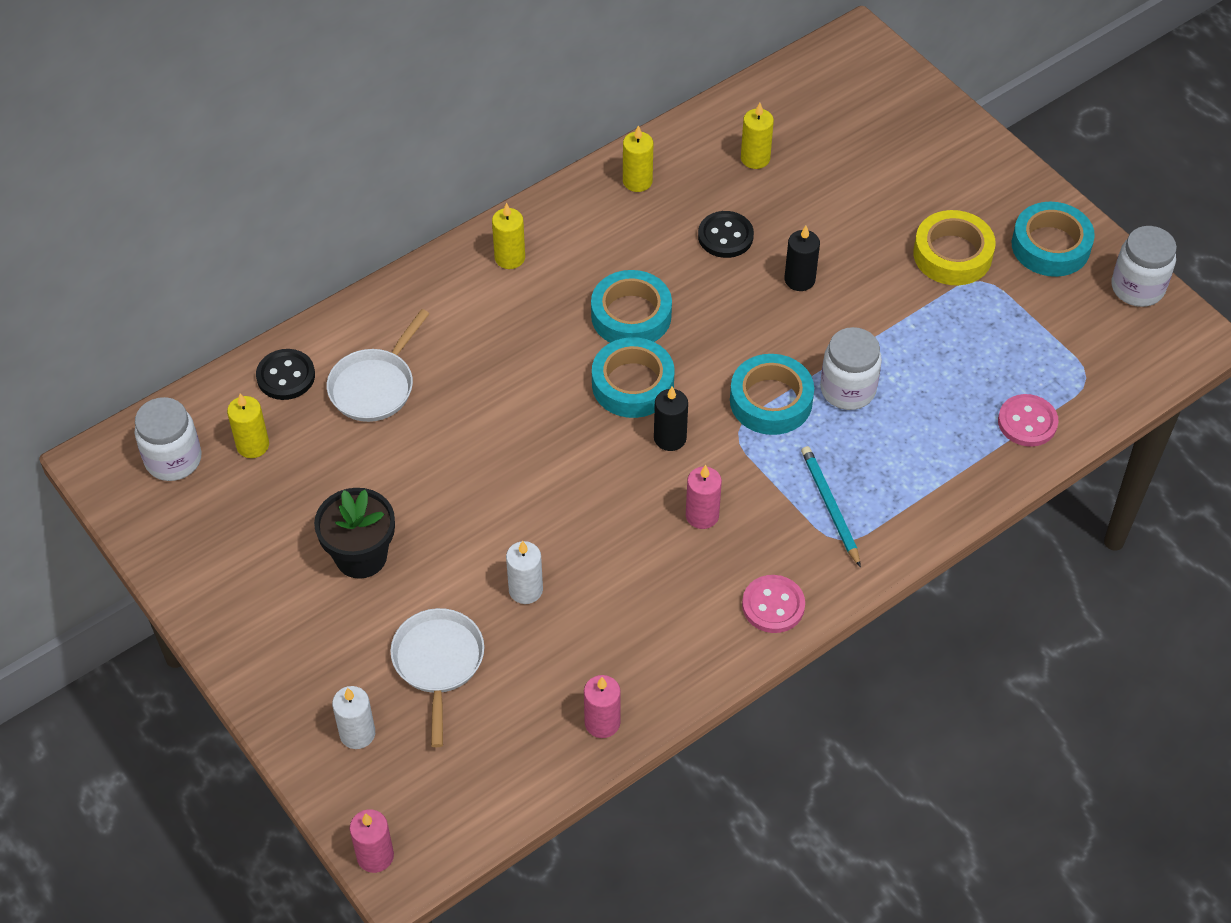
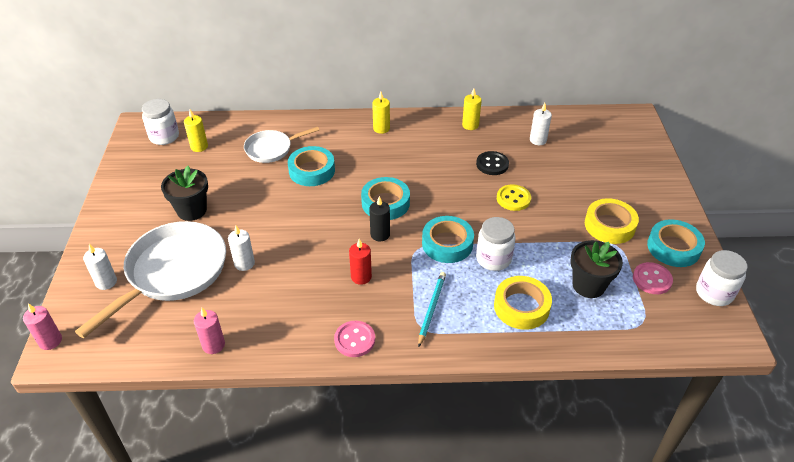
camera: 35 degrees right, 10 degrees down
black button [256,349,315,400] -> none
white pan [390,608,484,747] -> white pan [75,221,226,338], size x1.80
turquoise tape [591,270,672,343] -> turquoise tape moved to [288,146,335,186]
pink candle [686,465,722,529] -> red candle [349,239,372,285]
yellow candle [741,103,774,169] -> white candle [530,103,552,145]
black candle [785,226,820,291] -> yellow button [497,184,531,211]
pink button [998,394,1059,447] -> pink button moved to [633,262,673,294]
none -> yellow tape [494,276,552,330]
none -> black flower pot [570,240,623,298]

